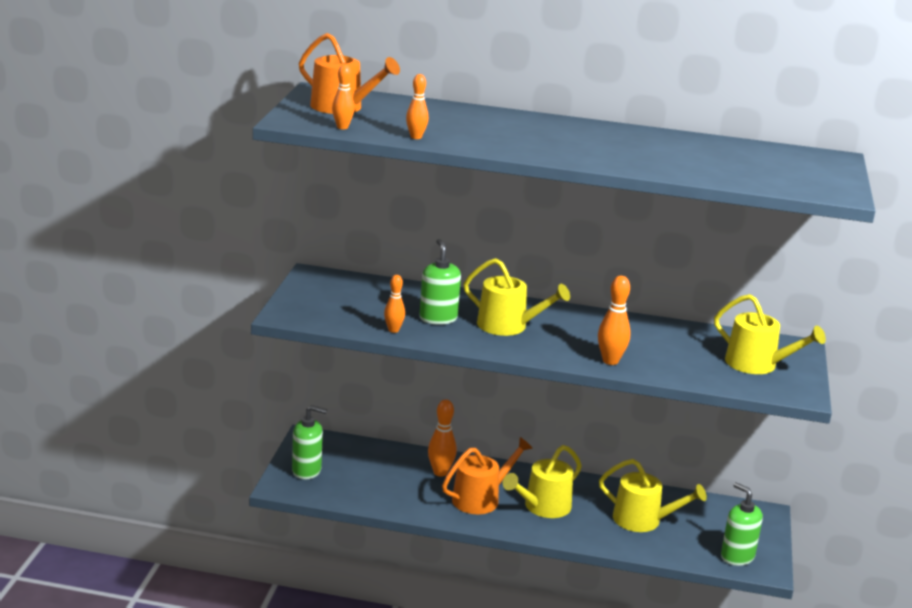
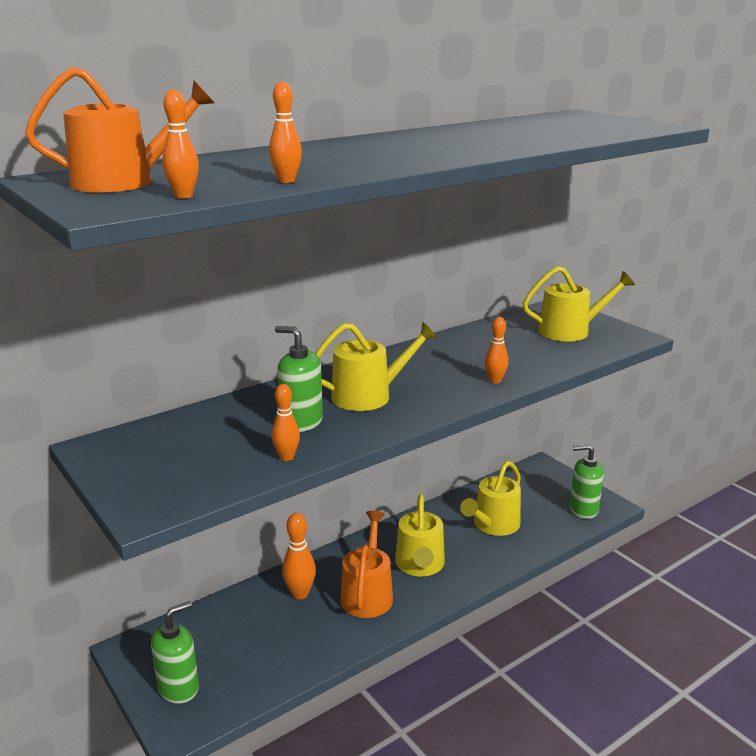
camera: 45 degrees left, 0 degrees up
orange bowling pin [598,276,631,365] -> orange bowling pin [485,317,509,383], size x0.66
yellow watering can [599,459,707,532] -> yellow watering can turned 150 degrees clockwise [460,461,521,536]

